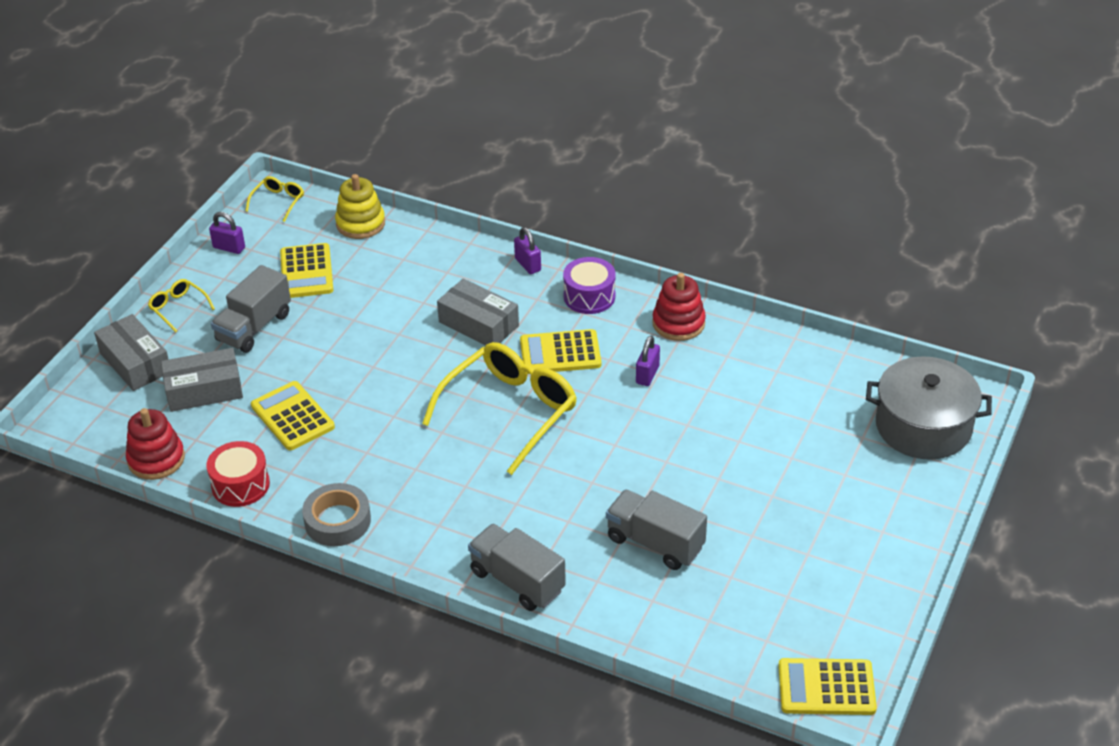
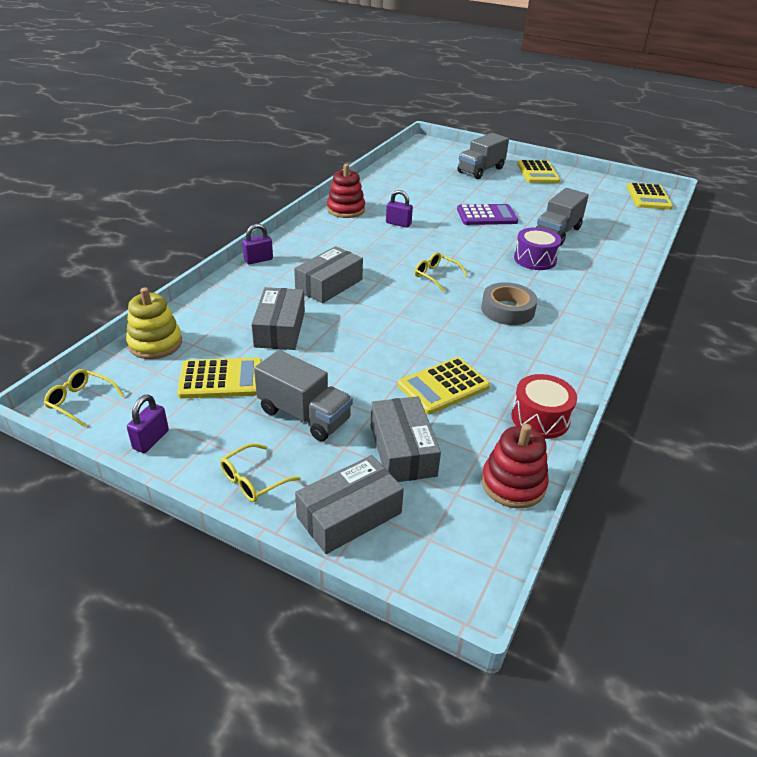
camera: 90 degrees left, 5 degrees down
grey tape [302,483,371,546] -> grey tape moved to [481,282,538,325]
yellow glasses [422,342,577,475] -> yellow glasses [415,252,468,292], size x0.45
grey truck [468,524,566,611] -> grey truck moved to [458,133,509,179]
yellow calculator [520,329,601,374] -> yellow calculator moved to [517,160,560,183]
purple drum [563,257,616,314] -> purple drum moved to [514,227,562,270]
grey pot [866,356,992,460] -> none
none -> grey box [251,287,305,350]
none -> purple calculator [457,204,518,225]

